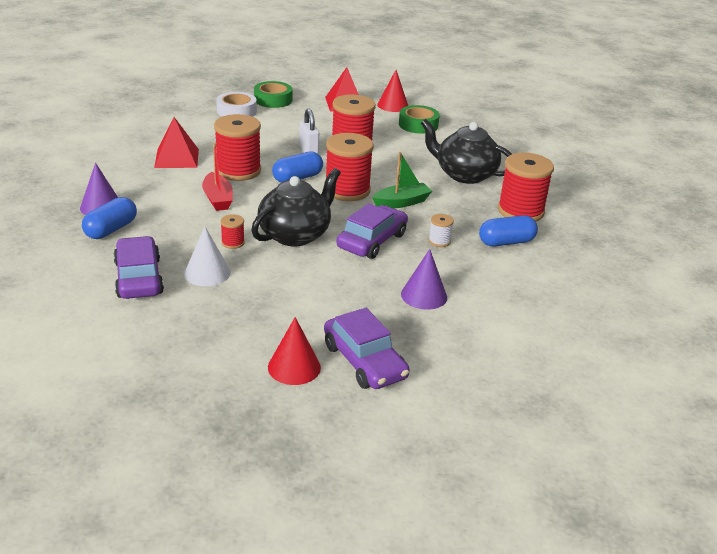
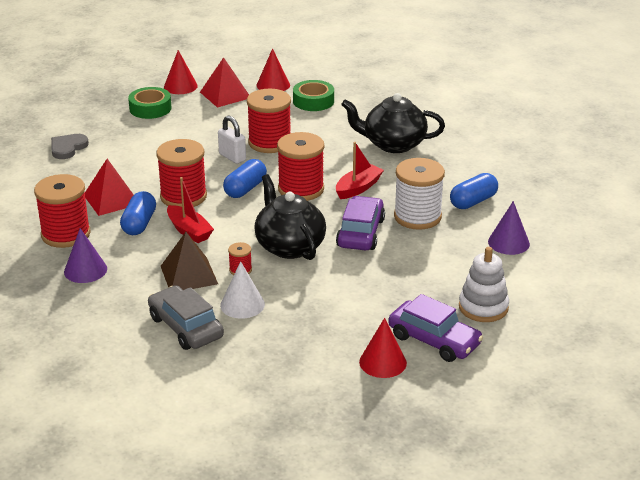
camera: 20 degrees left, 0 degrees up
blue capsule [82,197,137,239] -> blue capsule moved to [120,191,156,235]
purple car [113,236,164,299] -> grey car [148,285,224,350]
white tape [216,92,257,117] -> none
black teapot [251,168,341,246] -> black teapot turned 45 degrees counterclockwise [254,174,326,260]
green boat [372,152,432,208] -> red boat [336,142,384,199]
purple cone [401,249,447,310] -> purple cone moved to [488,201,530,255]
white spool [428,214,454,247] -> white spool [394,158,445,230], size x2.24
red spool [498,153,554,221] -> red spool moved to [34,174,91,248]
none -> grey heart [51,134,89,159]
none -> brown pyramid [161,232,218,290]
none -> red cone [164,50,198,94]
none -> white stacking toy [459,247,509,322]

